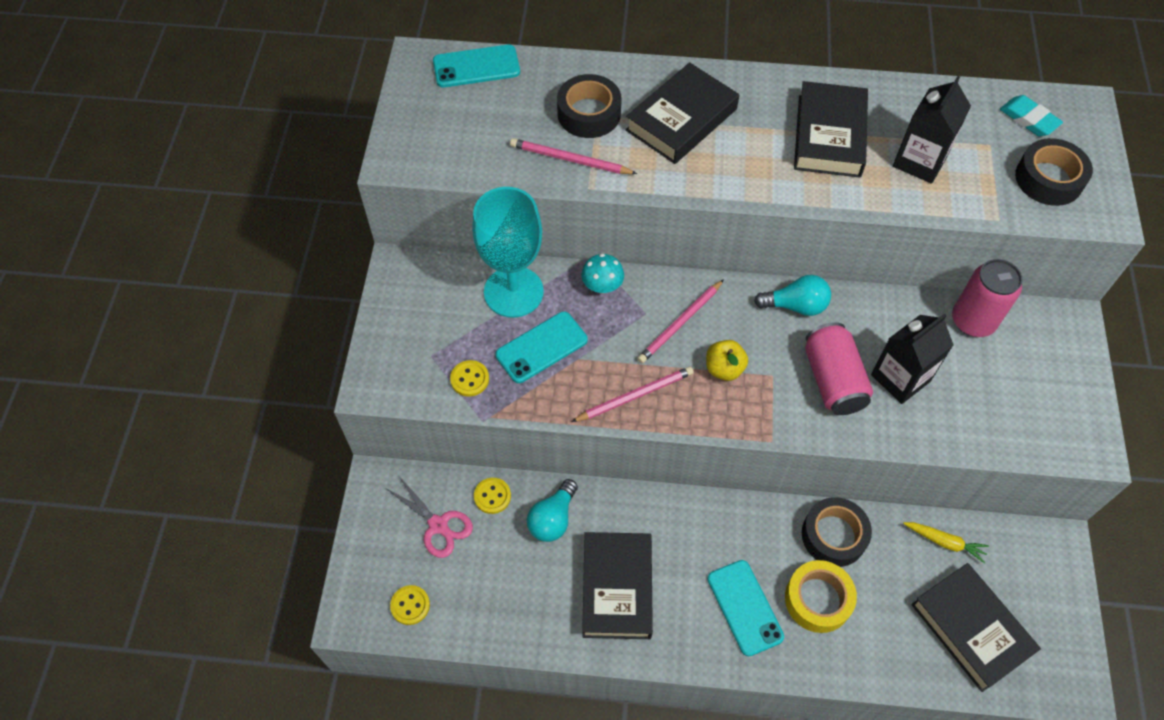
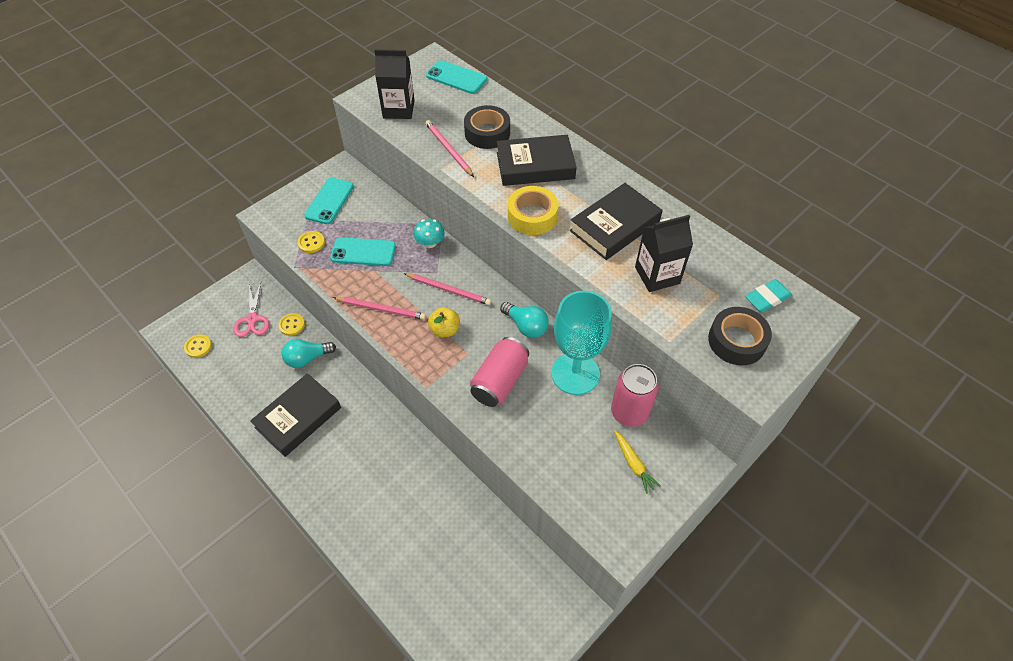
camera: 40 degrees right, 5 degrees down
turquoise goblet [472,187,544,318] -> turquoise goblet moved to [551,291,612,395]
pink pencil [637,279,724,363] -> pink pencil turned 150 degrees counterclockwise [404,273,491,305]
turquoise phone [708,560,784,657] -> turquoise phone moved to [304,178,354,224]
yellow tape [785,560,857,633] -> yellow tape moved to [508,186,558,235]
black tape [802,497,872,567] -> none
black carton [871,313,954,404] -> black carton moved to [374,49,415,119]
yellow carrot [903,522,989,563] -> yellow carrot moved to [614,430,661,494]
black book [911,563,1041,692] -> none
turquoise eraser [1000,95,1063,136] -> turquoise eraser turned 60 degrees clockwise [745,279,792,312]

